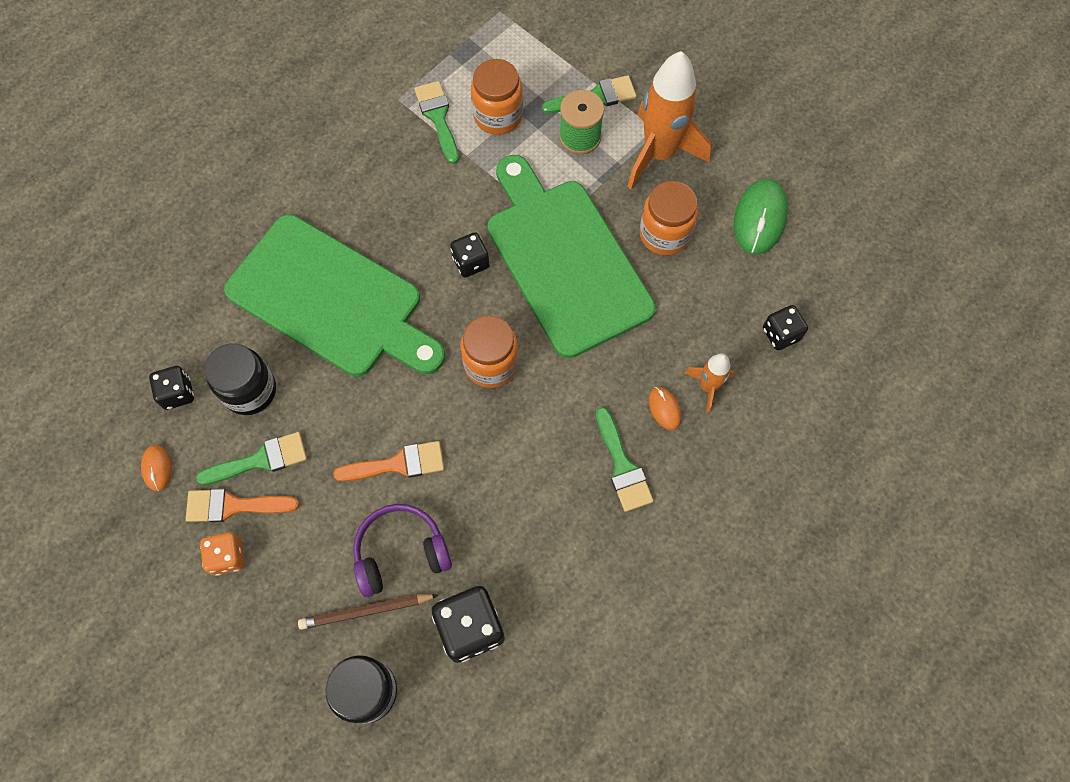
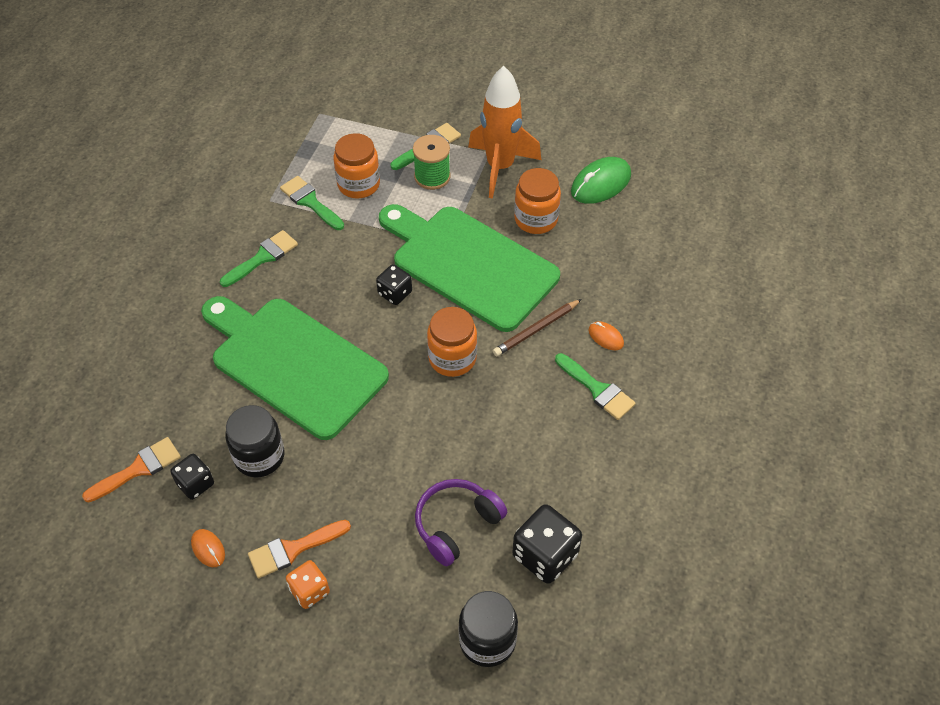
camera: 25 degrees left, 15 degrees down
green brush [196,432,307,485] -> green brush moved to [220,230,298,287]
green cutting board [224,215,445,376] -> green cutting board turned 150 degrees counterclockwise [201,296,389,440]
brown pencil [298,594,438,630] -> brown pencil moved to [493,299,582,356]
orange brush [333,441,444,481] -> orange brush moved to [82,437,181,502]
orange rocket [684,353,734,413] -> none
green mouse [734,179,788,255] -> green mouse turned 60 degrees clockwise [571,157,631,204]
black dice [763,305,808,350] -> none

